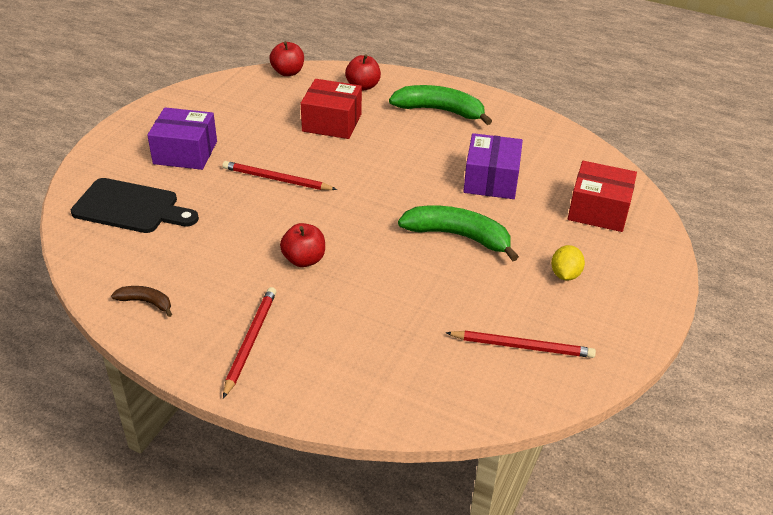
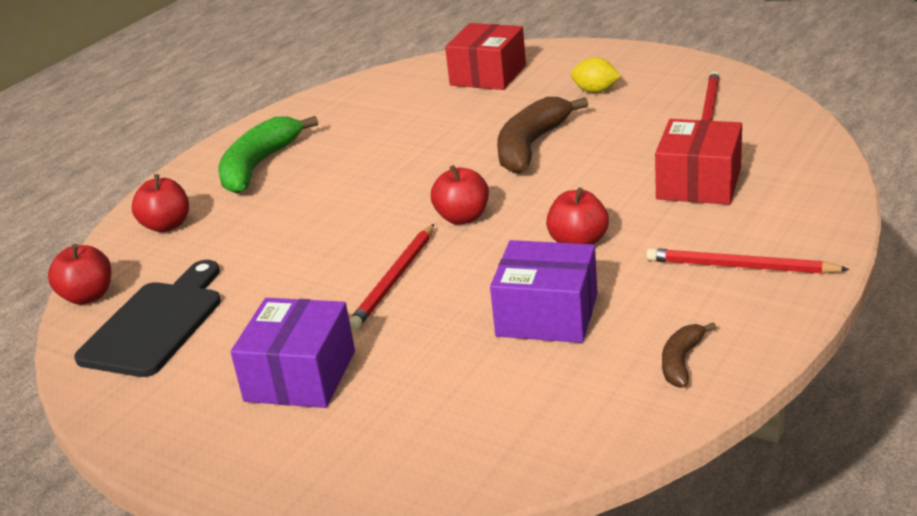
camera: 80 degrees left, 10 degrees down
black cutting board [71,178,199,233] -> black cutting board moved to [74,260,221,377]
red box [301,79,362,139] -> red box moved to [655,119,742,205]
green banana [398,206,519,261] -> brown banana [497,97,588,174]
purple box [463,133,523,199] -> purple box moved to [490,240,598,343]
none -> red apple [431,165,489,225]

